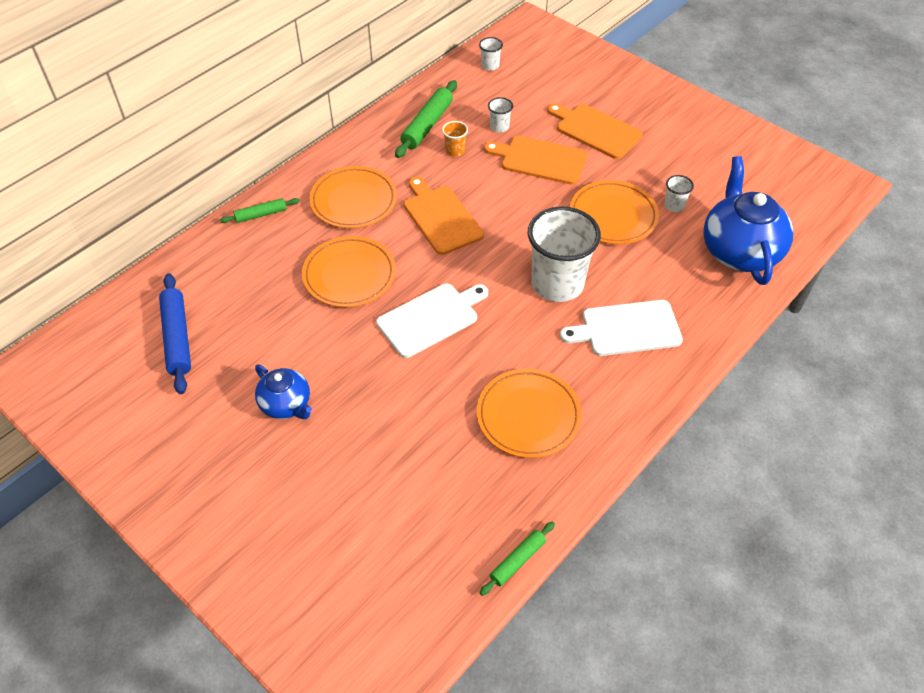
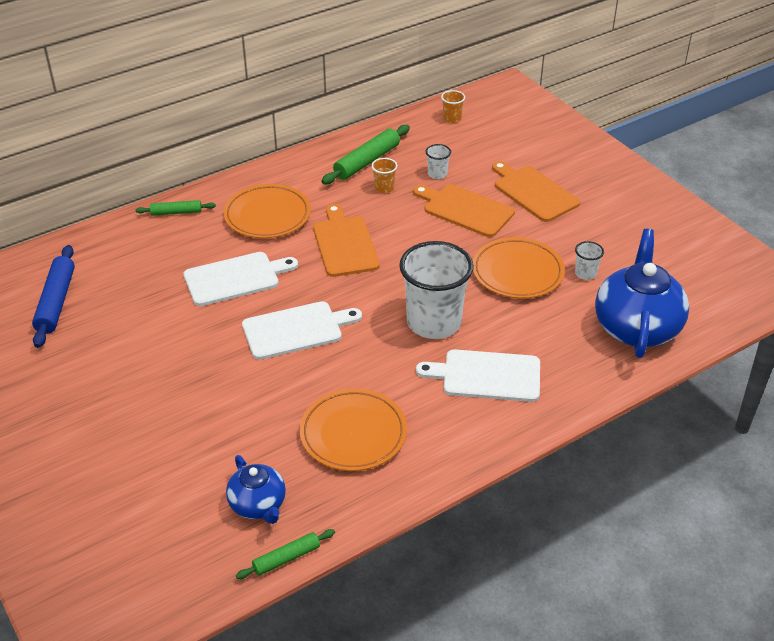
camera: 15 degrees right, 10 degrees down
blue teapot [255,365,312,419] -> blue teapot moved to [226,455,286,524]
orange plate [302,236,396,307] -> white cutting board [184,252,298,306]
white cup [479,37,503,71] -> orange cup [441,90,465,123]

